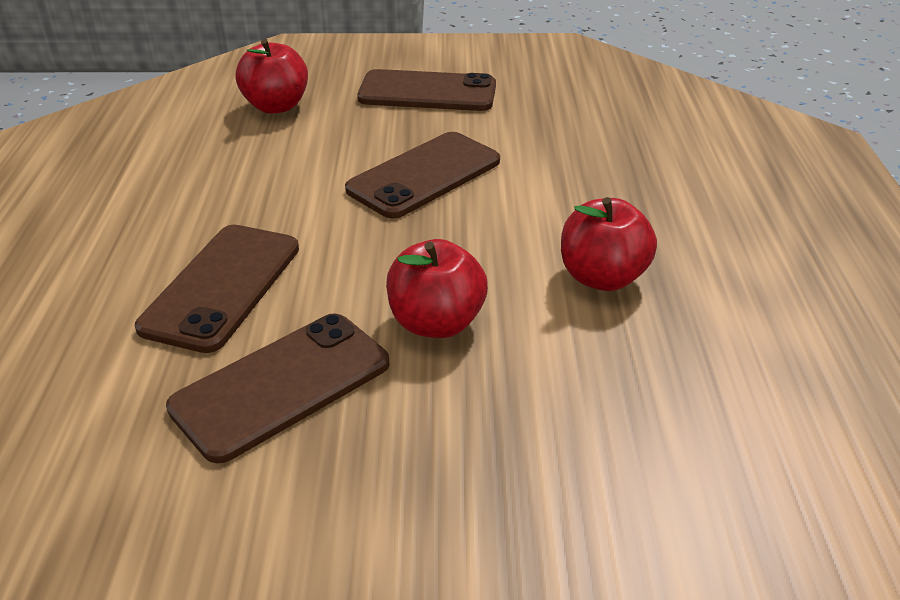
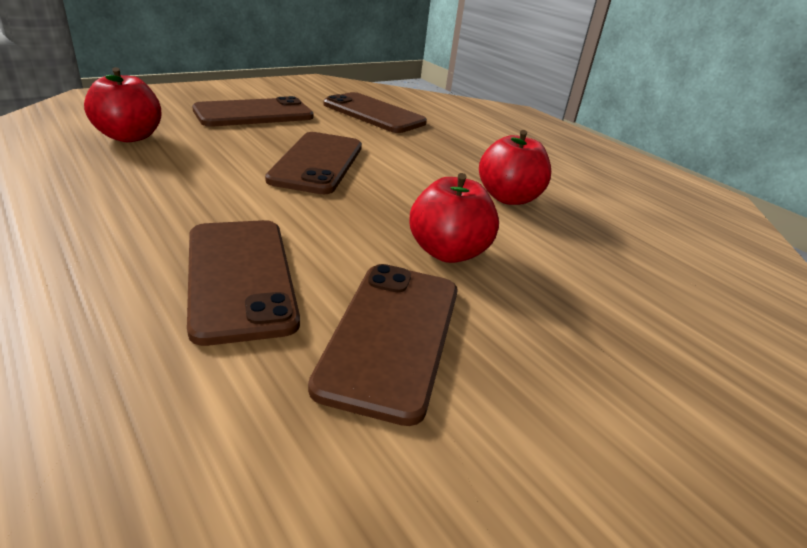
camera: 40 degrees left, 5 degrees down
none -> brown phone [323,92,427,133]

